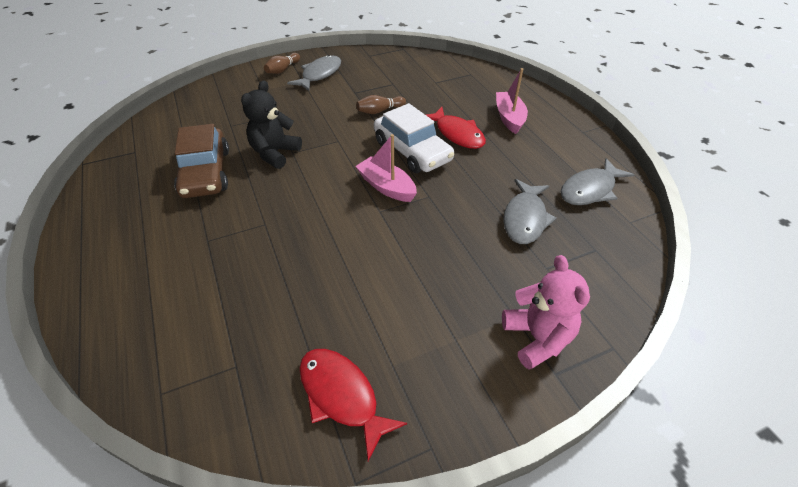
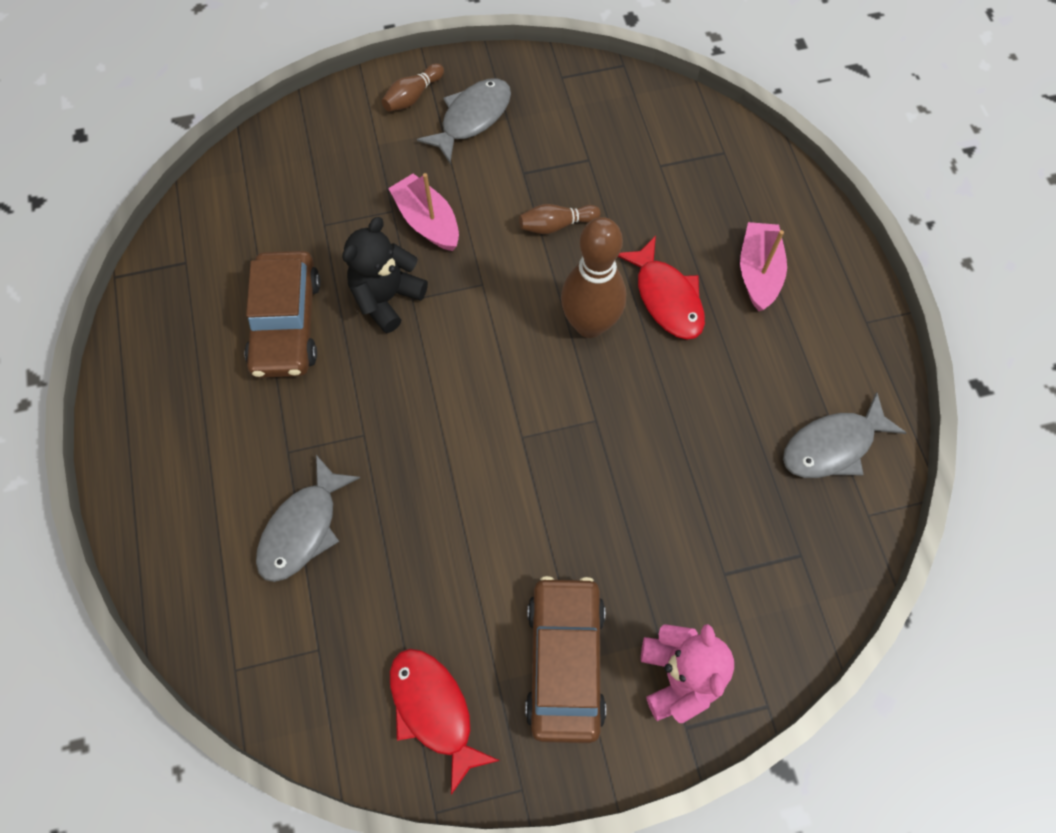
camera: 10 degrees right, 20 degrees up
pink boat [355,134,417,202] -> pink boat moved to [388,173,459,251]
white car [374,103,454,173] -> brown bowling pin [561,217,626,338]
grey fish [503,179,557,244] -> grey fish moved to [256,455,360,582]
none -> brown car [525,576,606,743]

